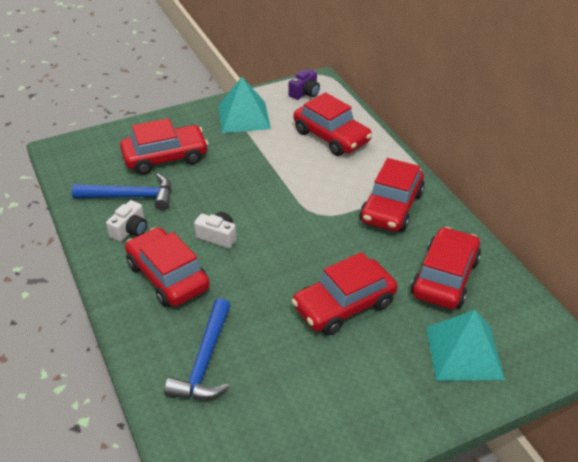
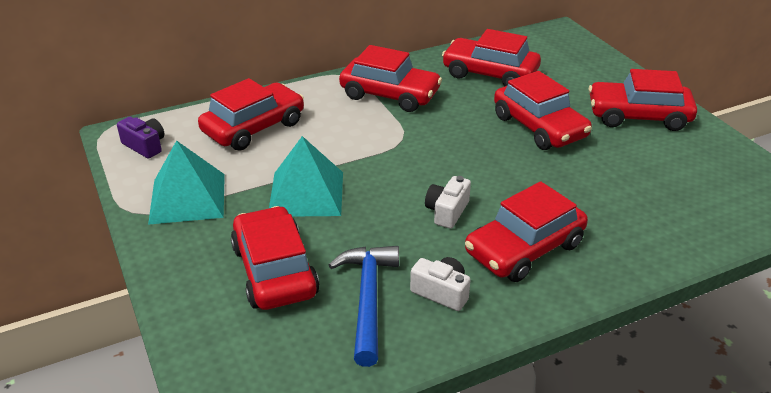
camera: 90 degrees left, 5 degrees down
blue hammer [164,298,231,399] -> none
turquoise pyramid [426,310,505,381] -> turquoise pyramid moved to [269,136,343,217]
none -> red car [589,69,697,131]

